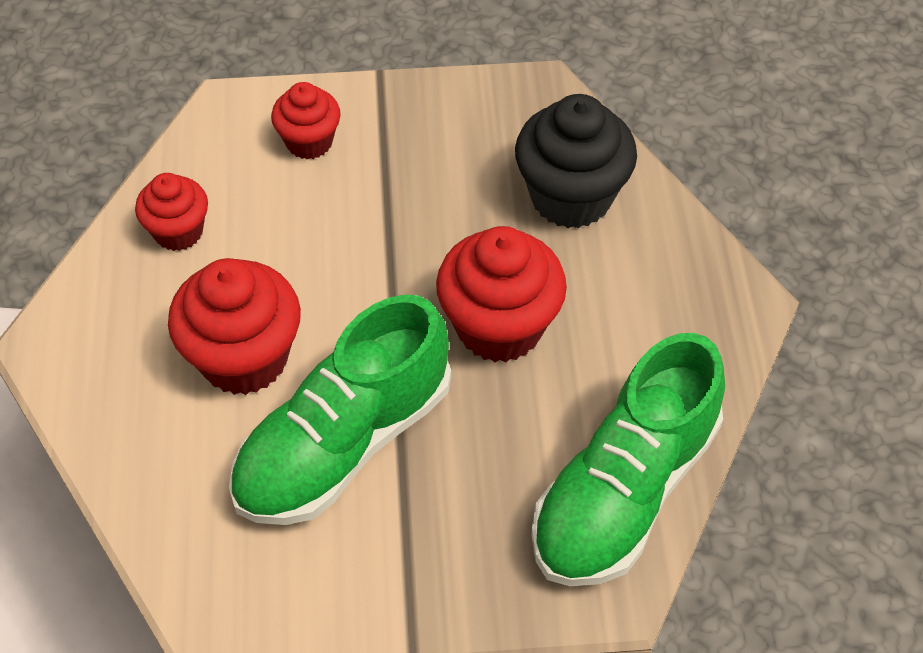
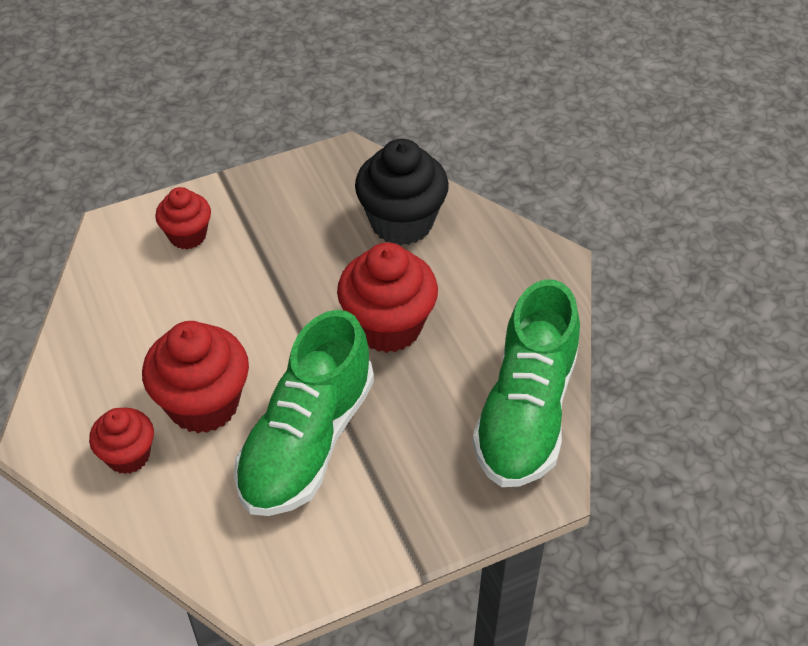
camera: 20 degrees left, 5 degrees down
red cupcake [135,173,208,251] -> red cupcake moved to [89,408,154,474]

